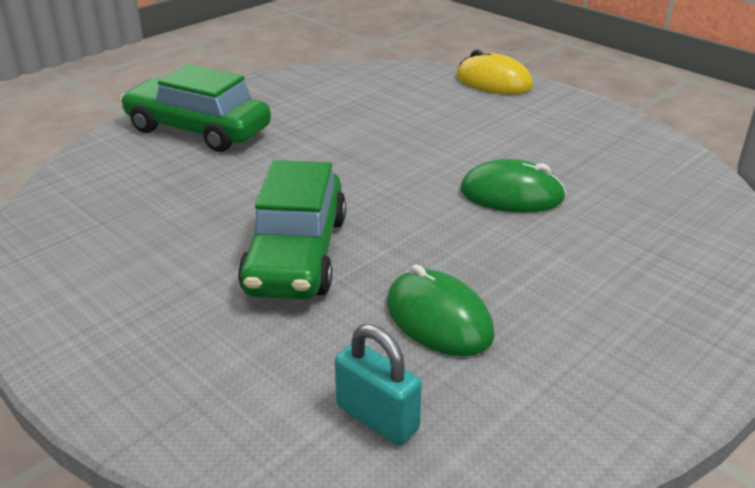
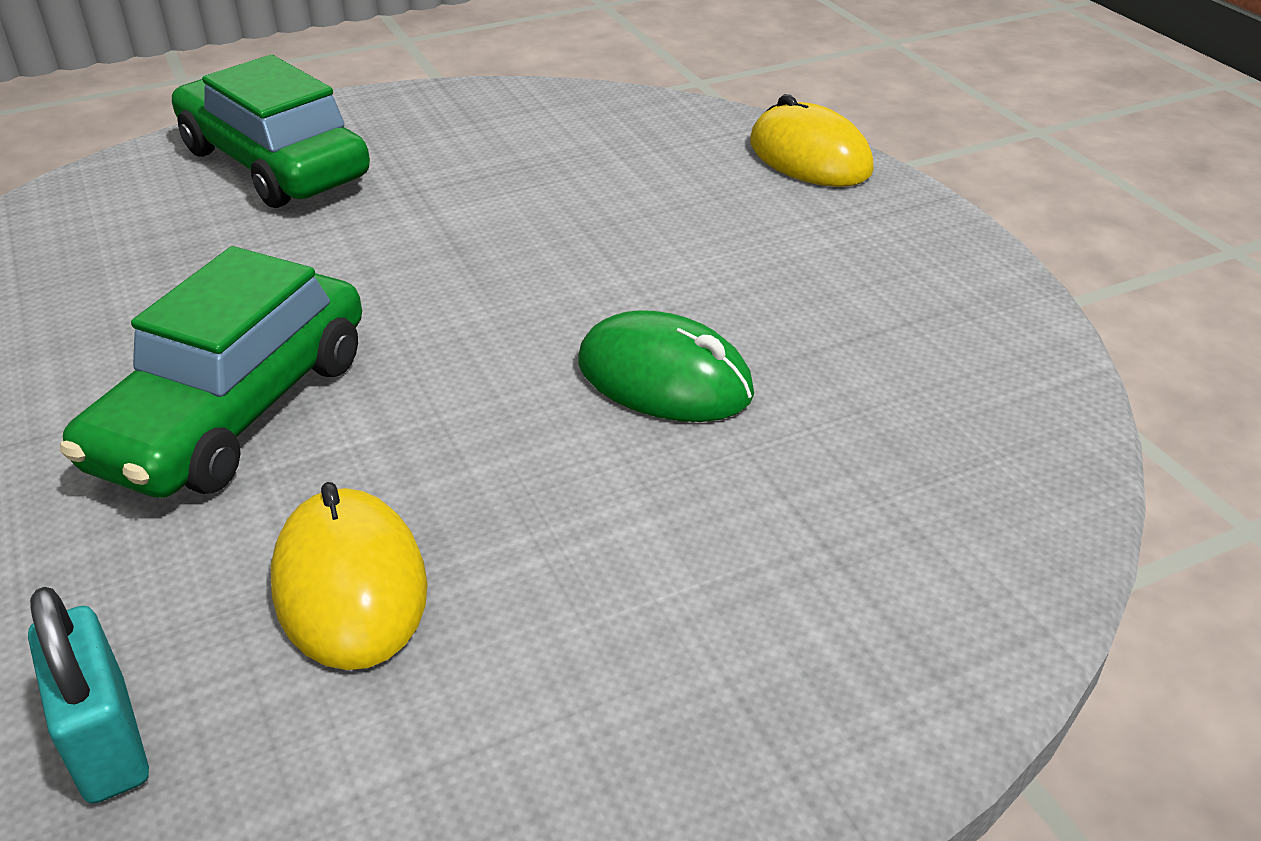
camera: 20 degrees right, 5 degrees up
green mouse [387,264,495,356] -> yellow mouse [271,482,427,670]

